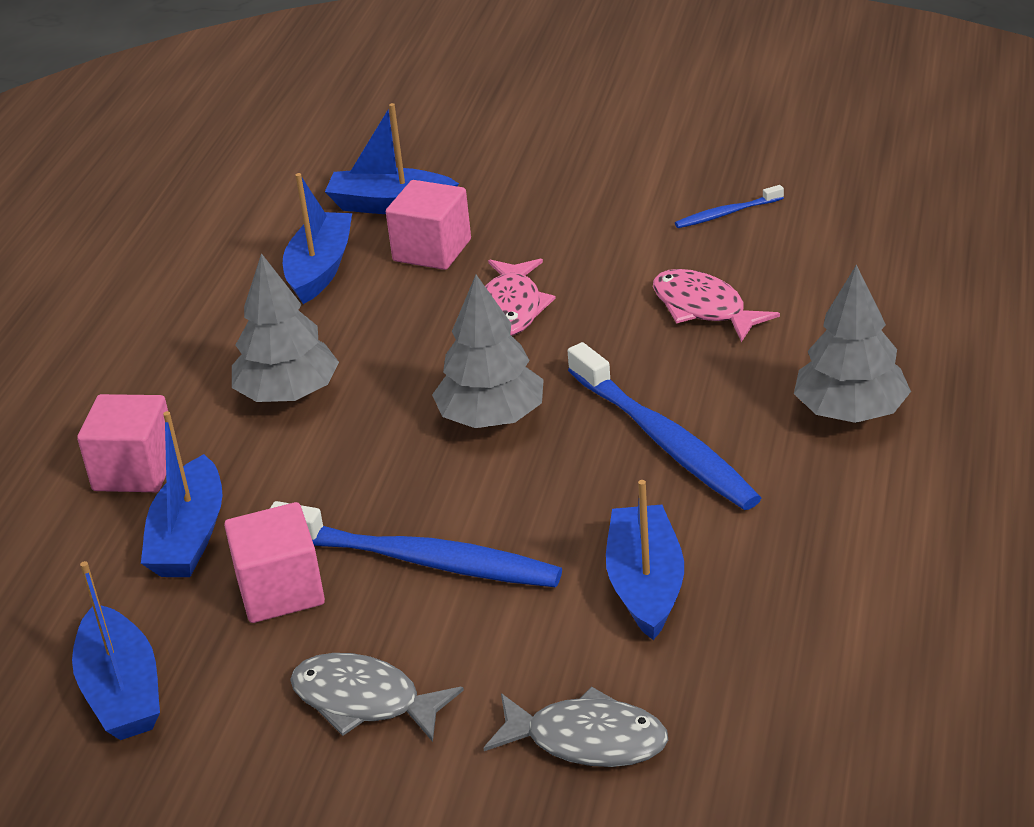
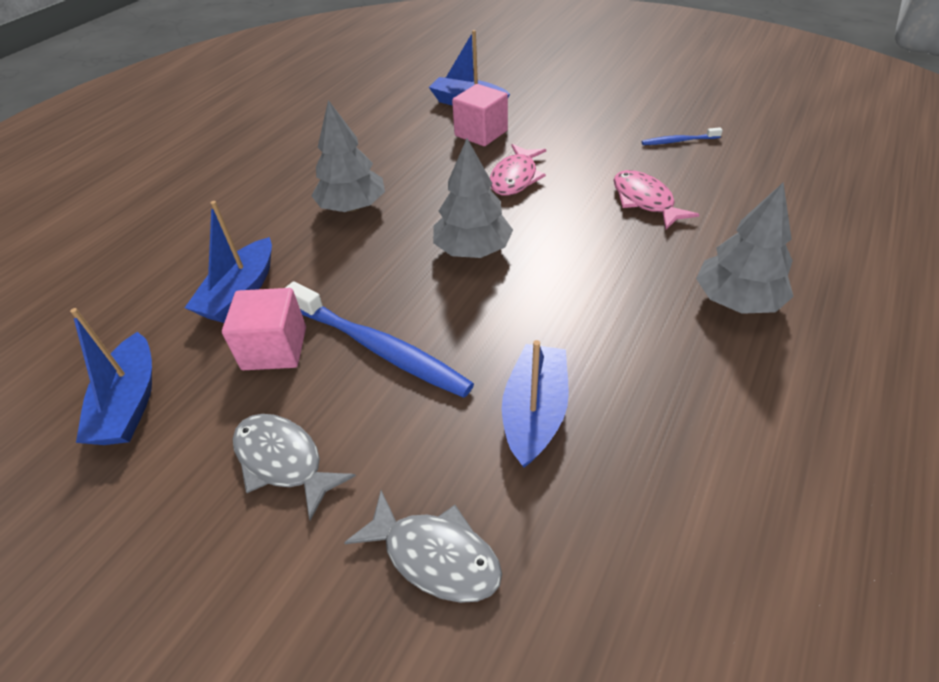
camera: 15 degrees right, 10 degrees up
pink cube [77,394,168,492] -> none
blue boat [283,173,352,304] -> none
blue toothbrush [568,342,761,510] -> none

